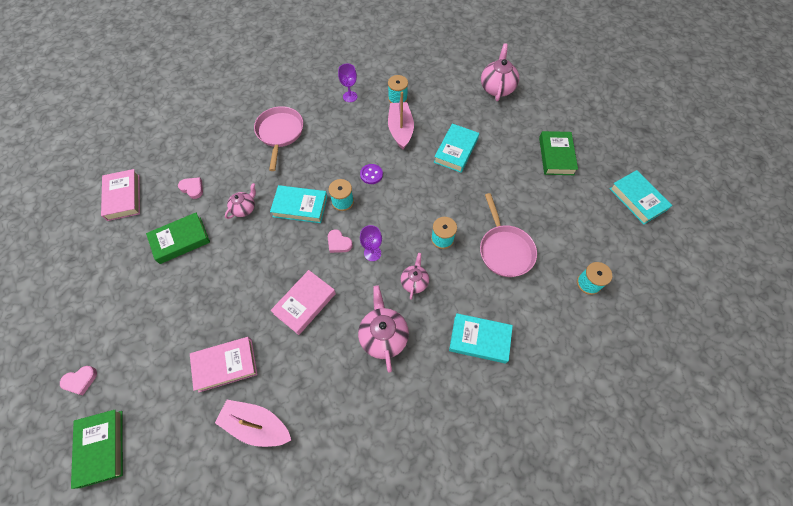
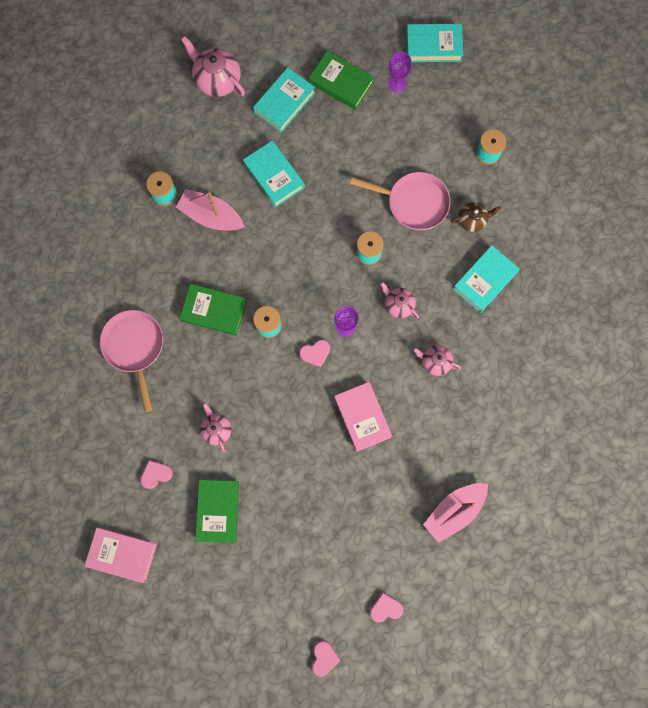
camera: 60 degrees left, 15 degrees up
green book [71,410,123,489] -> green book moved to [180,284,247,336]
pink book [190,337,258,392] -> none
pink pan [254,106,303,171] -> pink pan turned 45 degrees clockwise [100,310,163,412]
turquoise book [270,185,327,223] -> turquoise book moved to [253,67,315,133]
purple goblet [338,63,357,102] -> purple goblet moved to [388,52,412,92]
pink teapot [358,285,409,373] -> pink teapot [413,345,461,376], size x0.61
purple button [360,164,383,184] -> none
none -> pink heart [370,592,403,622]
none -> brown teapot [451,202,501,232]

